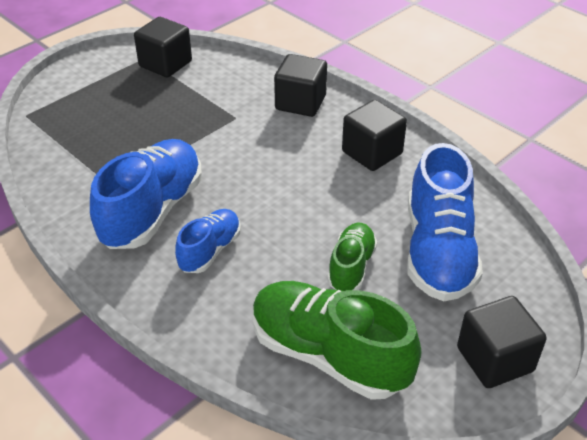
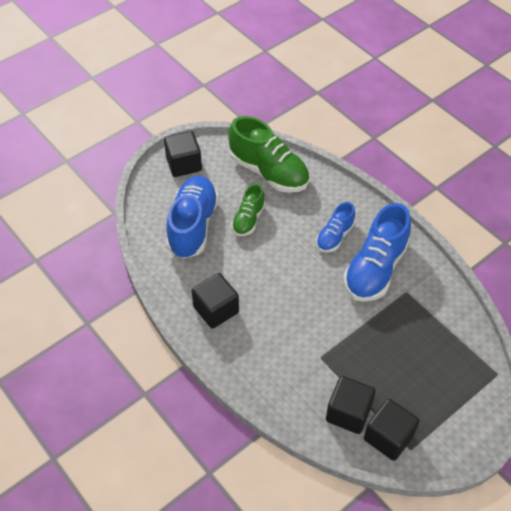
camera: 175 degrees left, 10 degrees up
black cube [274,54,327,117] -> black cube moved to [326,376,376,434]

